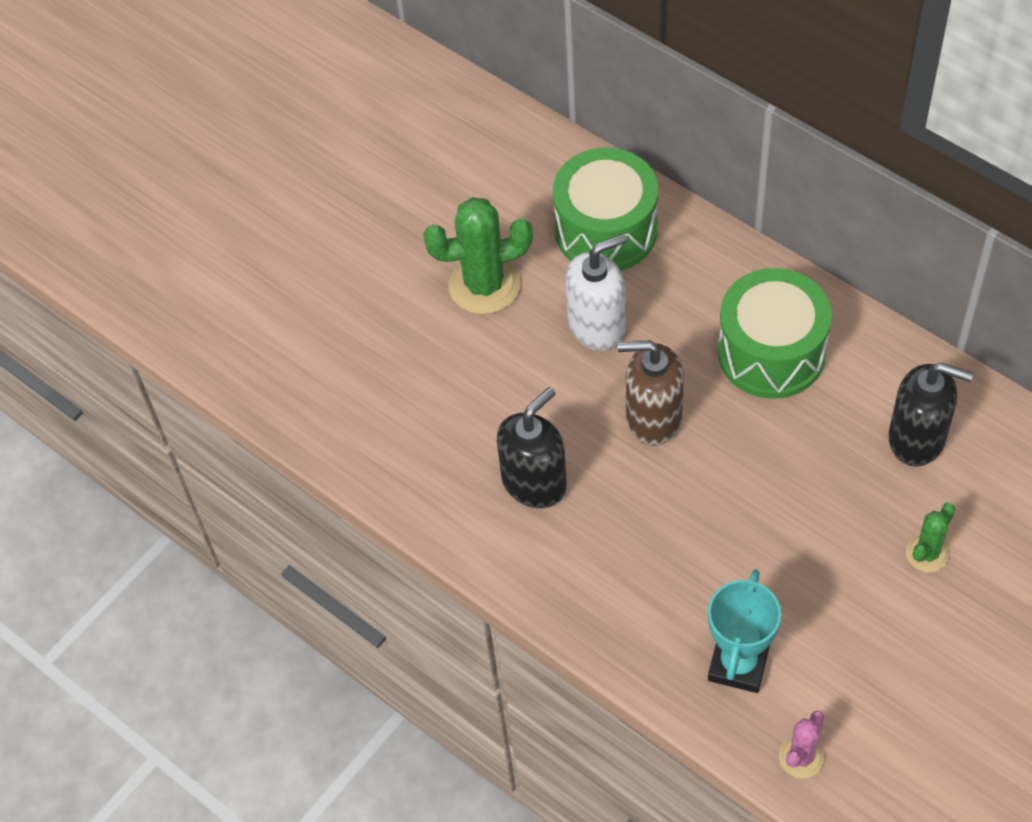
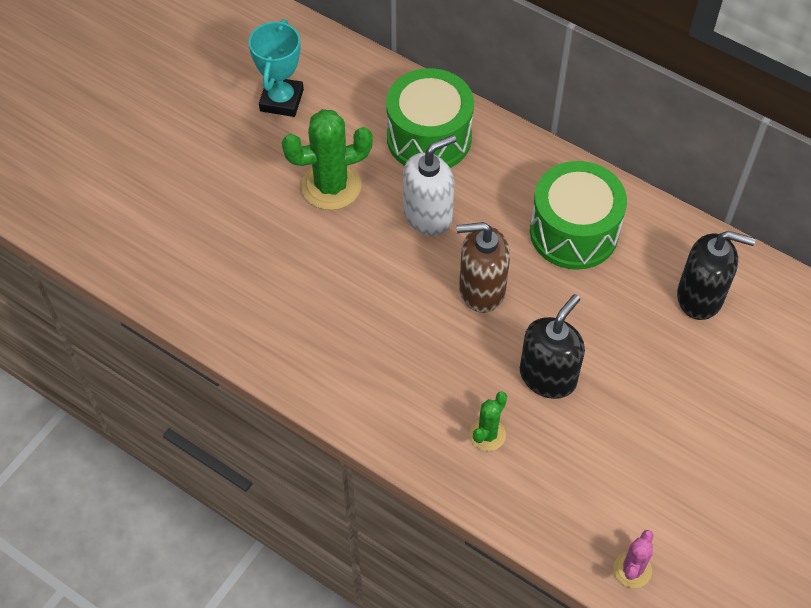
camera: 10 degrees left, 0 degrees up
black soap dispenser [497,387,567,508] -> black soap dispenser moved to [520,294,585,399]
turquoise trophy [708,570,781,693] -> turquoise trophy moved to [249,19,304,117]
green cactus [906,503,955,572] -> green cactus moved to [470,392,507,451]

